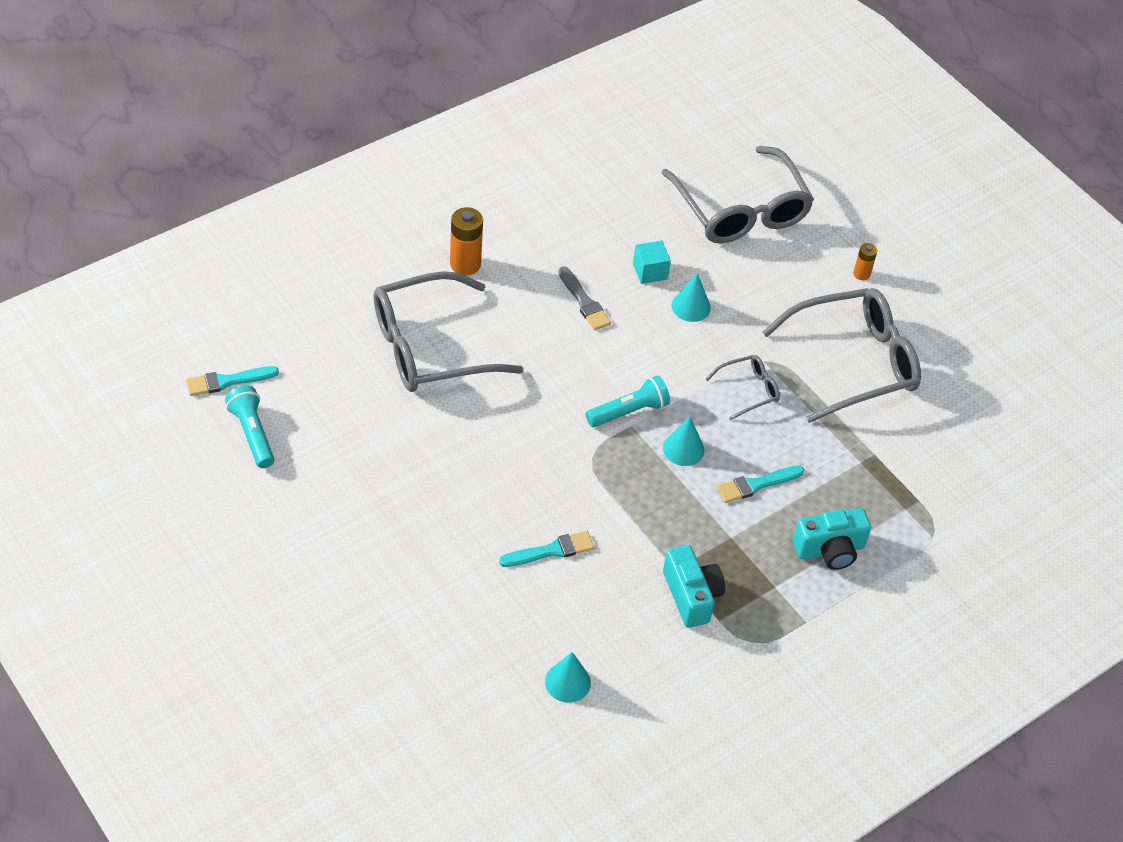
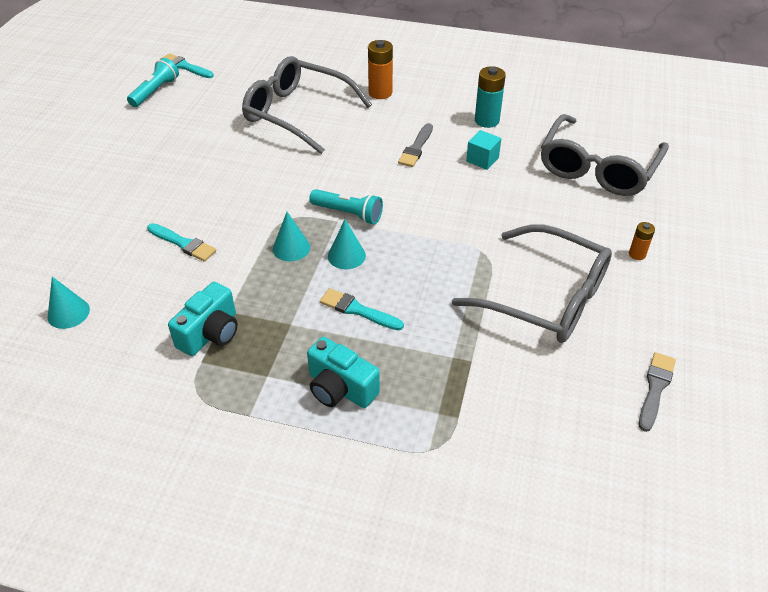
camera: 55 degrees right, 5 degrees down
turquoise cone [671,273,711,322] -> turquoise cone moved to [273,212,310,261]
grey glasses [705,355,780,420] -> none
none -> turquoise battery [475,66,506,128]
none -> grey brush [639,352,676,432]

